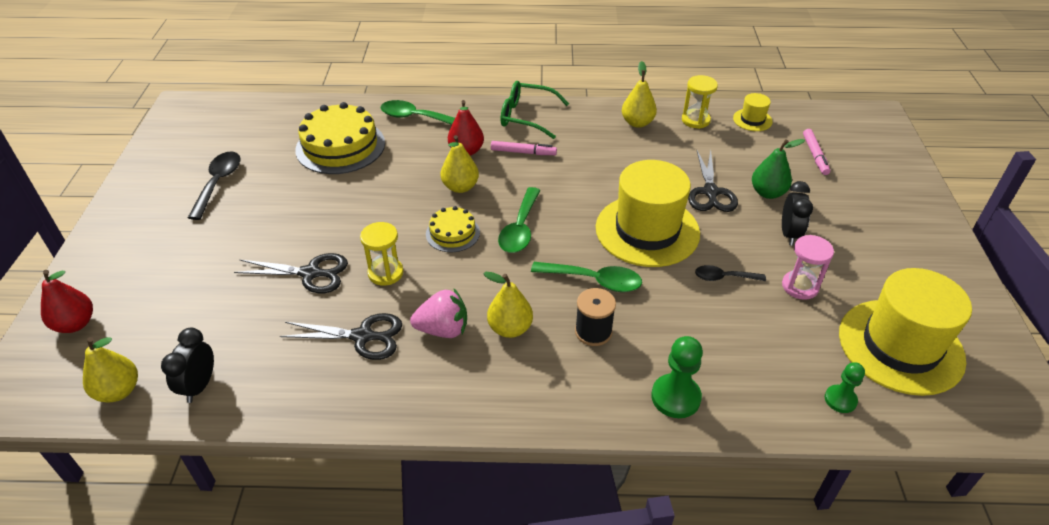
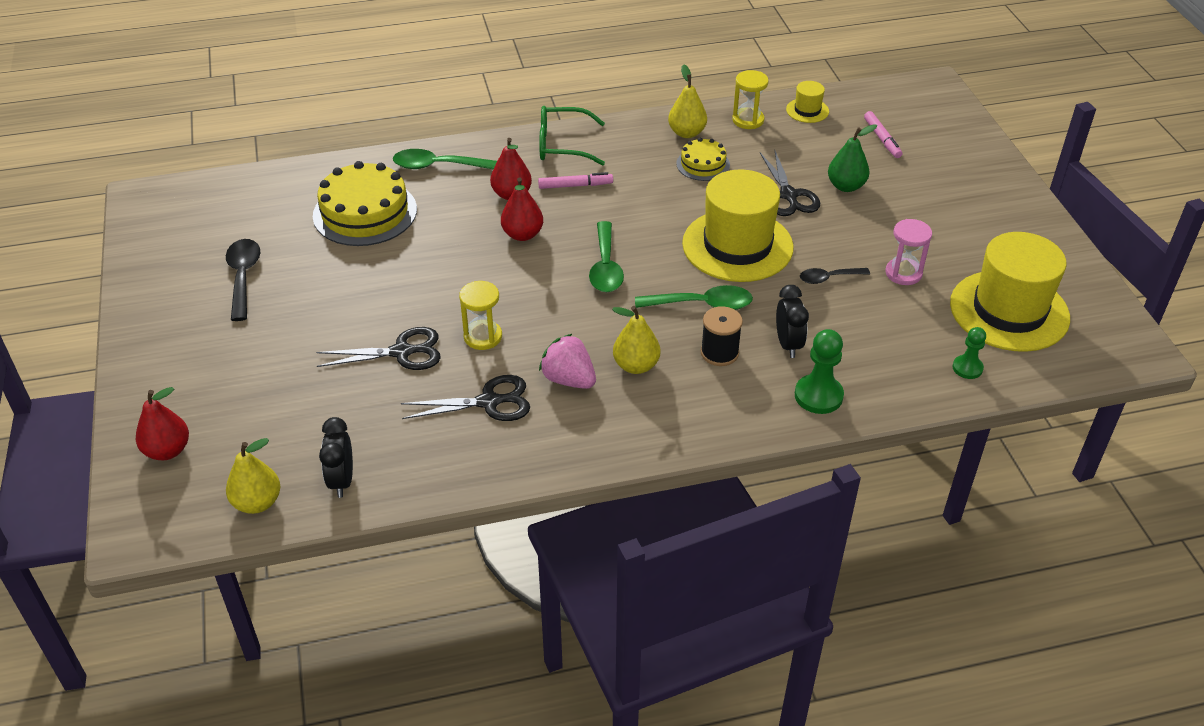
camera: 15 degrees left, 0 degrees up
pink strawberry [410,289,467,338] -> pink strawberry turned 120 degrees counterclockwise [539,334,596,389]
yellow cake [426,206,480,252] -> yellow cake moved to [676,138,730,181]
yellow pear [441,135,479,193] -> red pear [501,177,543,241]
black clock [782,181,813,246] -> black clock moved to [776,285,809,358]

